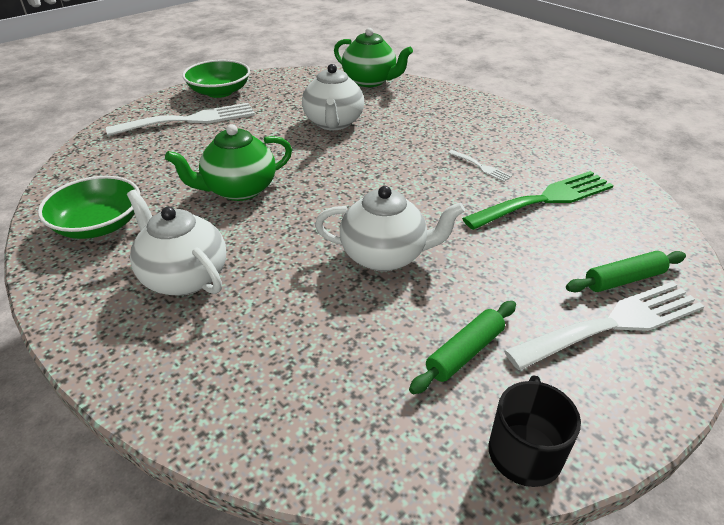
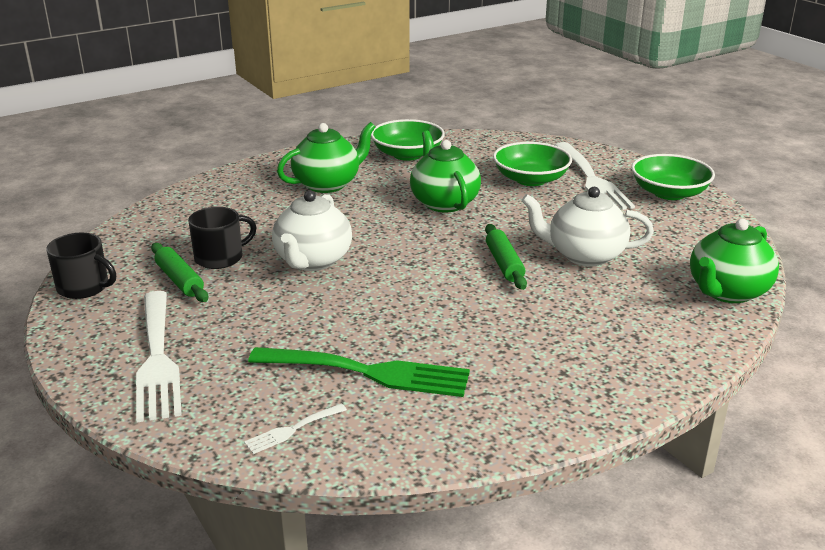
camera: 100 degrees right, 10 degrees down
white teapot [127,190,226,296] -> green teapot [277,122,376,193]
white fork [448,150,512,182] -> white fork moved to [244,404,347,454]
green fork [462,171,614,230] -> green fork turned 60 degrees counterclockwise [248,347,470,397]
green rolling pin [566,251,686,292] -> green rolling pin moved to [485,224,527,290]
none -> black mug [188,207,256,269]
none -> green bowl [493,142,572,186]

